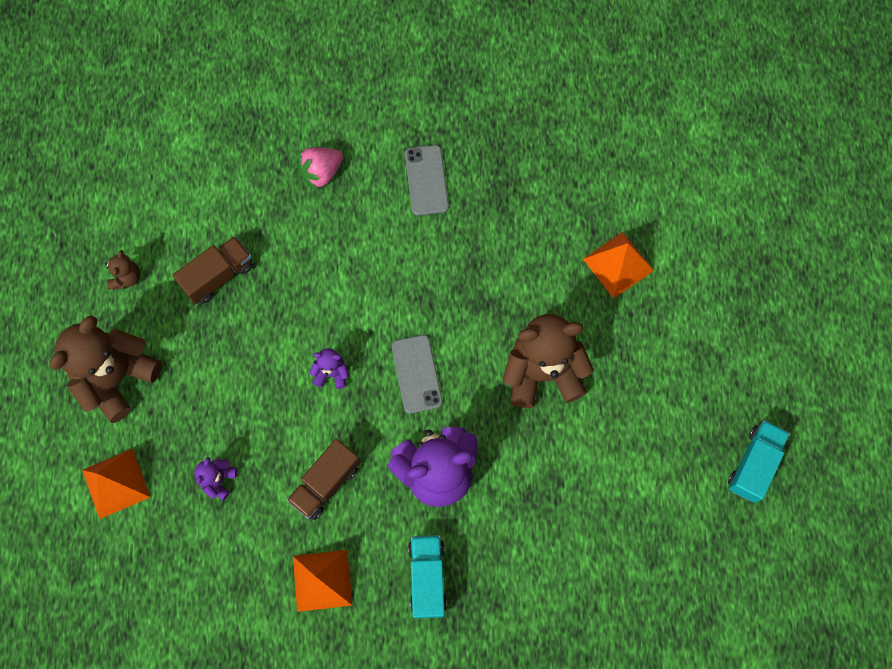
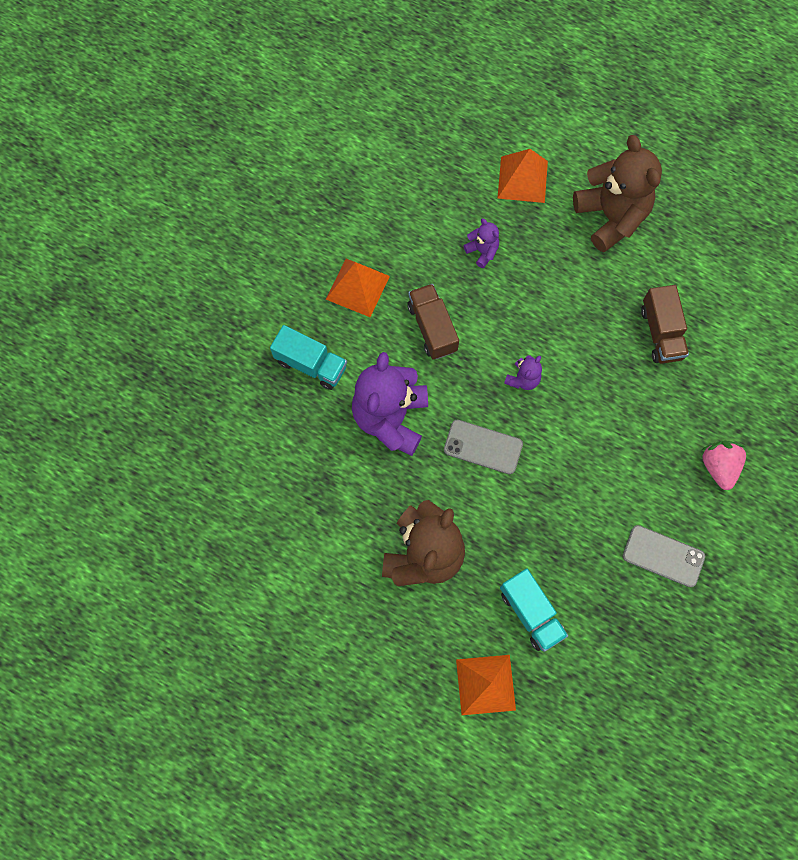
camera: 120 degrees right, 0 degrees up
brown teddy bear [105,250,140,290] -> none
turquoise truck [728,420,790,503] -> turquoise truck moved to [500,568,568,652]

